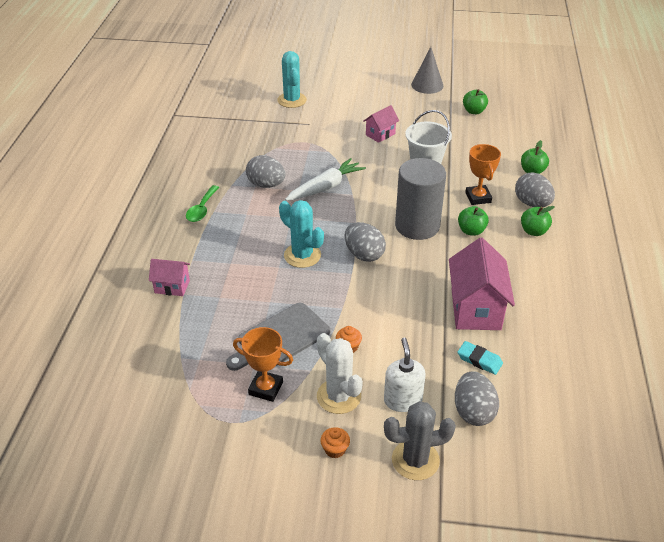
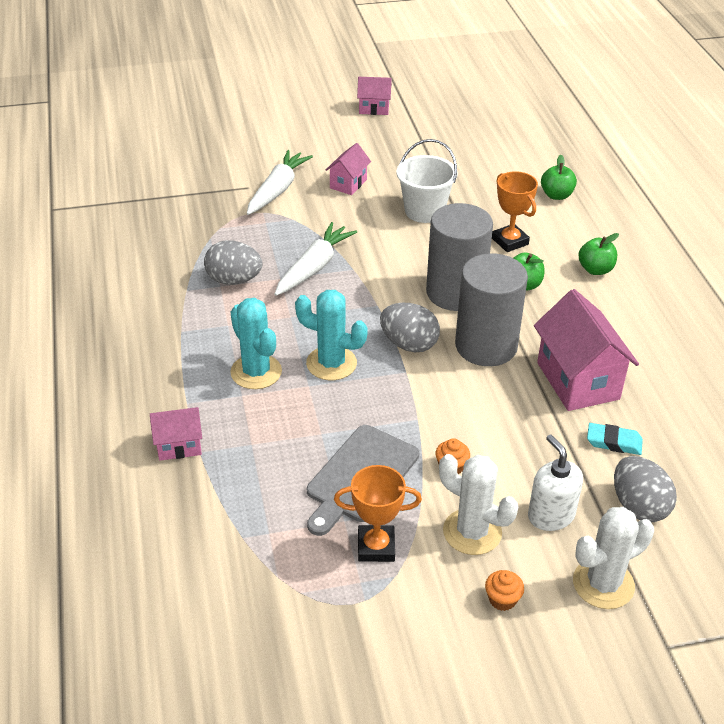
camera: 20 degrees left, 0 degrees up
green spoon [186,185,220,222] -> none
turquoise cactus [277,51,307,108] -> turquoise cactus moved to [230,298,282,389]
grey cactus [384,401,456,480] -> white cactus [573,507,654,609]
grey cone [411,47,443,94] -> pink house [357,77,392,115]
green apple [463,89,488,114] -> none
grey egg [515,173,555,207] -> none
none -> white carrot [247,150,313,215]
none -> grey cylinder [455,253,528,366]

